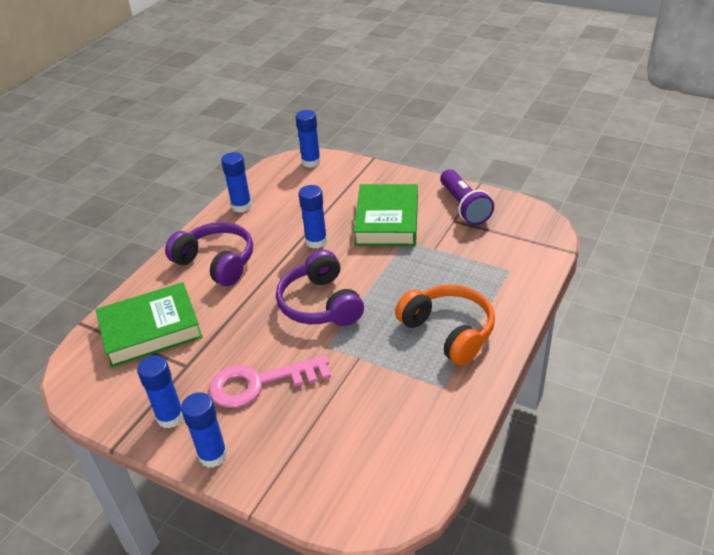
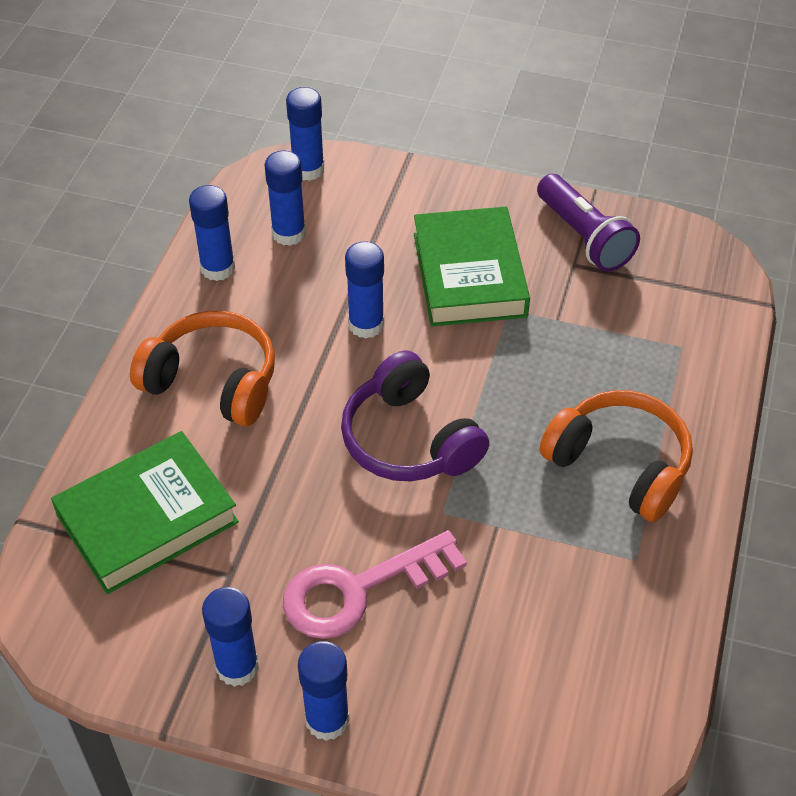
camera: 15 degrees left, 10 degrees up
purple headphones [165,222,253,286] -> orange headphones [130,311,275,426]
none -> blue glue stick [265,151,306,246]

